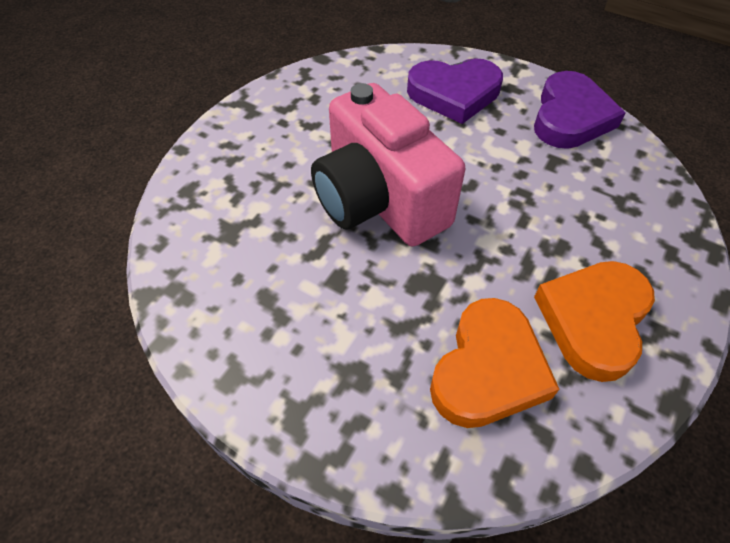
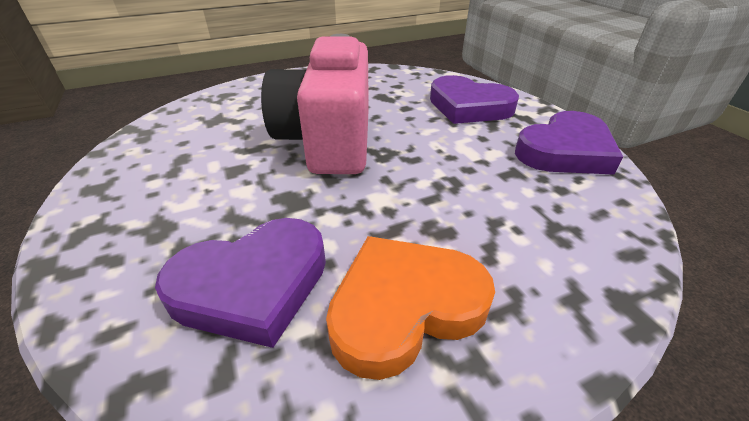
camera: 35 degrees right, 15 degrees down
orange heart [430,298,559,428] -> purple heart [155,218,326,348]

